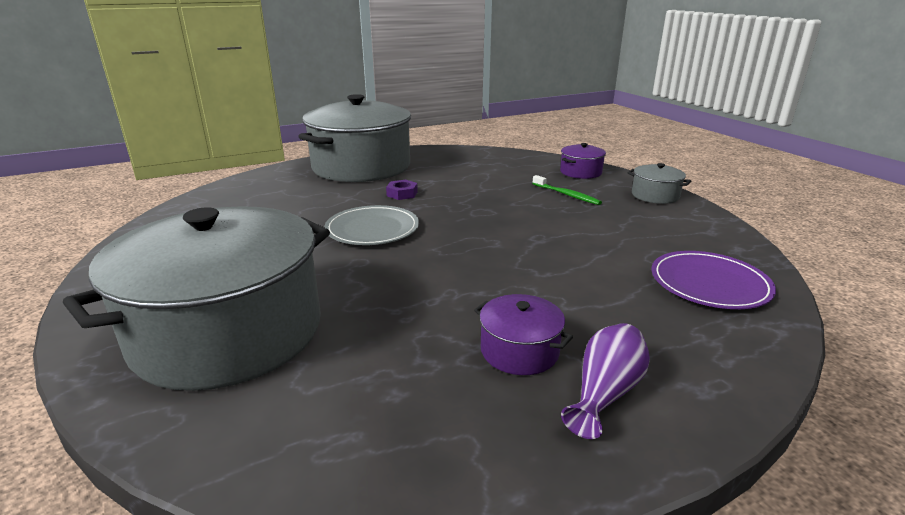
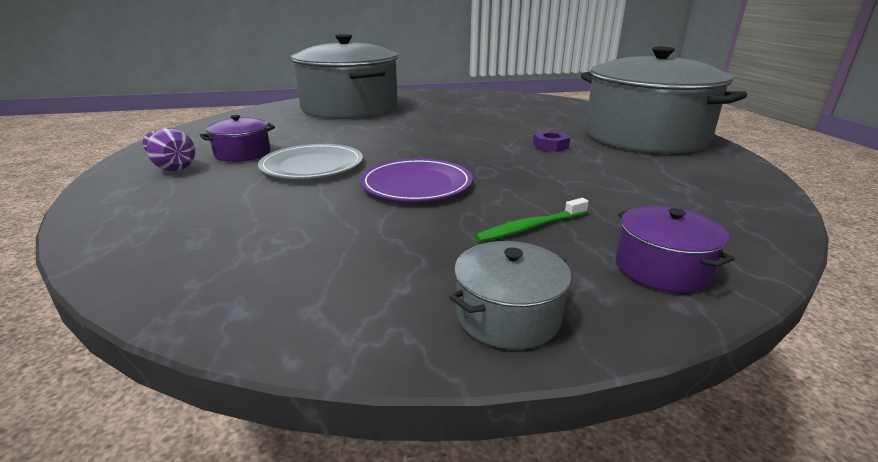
camera: 105 degrees right, 0 degrees up
grey plate [324,205,419,245] -> grey plate moved to [258,144,363,179]
purple plate [651,251,776,309] -> purple plate moved to [360,159,473,201]

